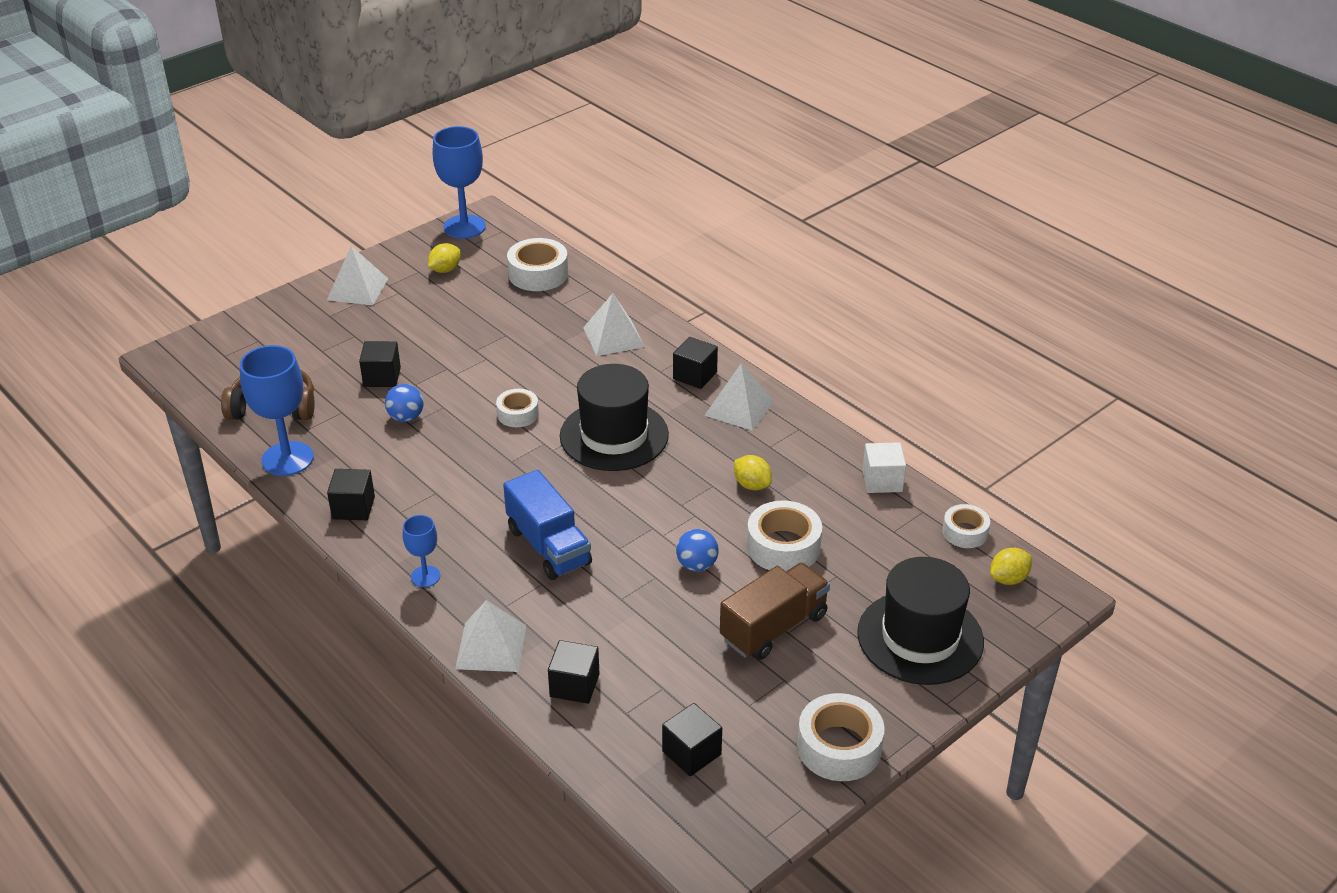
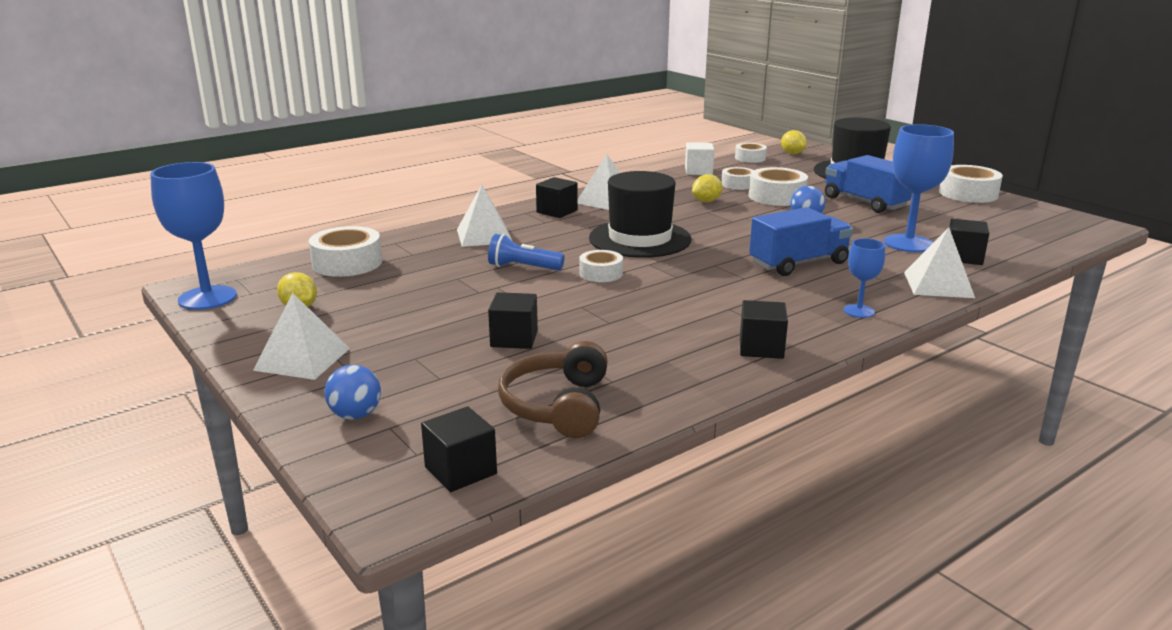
camera: 85 degrees left, 15 degrees down
blue goblet [240,345,313,476] -> blue goblet moved to [884,124,954,252]
blue ball [385,384,424,422] -> blue ball moved to [325,365,381,420]
black cube [662,703,722,776] -> black cube moved to [421,406,497,492]
brown truck [720,563,830,660] -> blue truck [825,155,912,213]
none -> blue flashlight [488,234,565,271]
none -> white tape [721,167,753,190]

